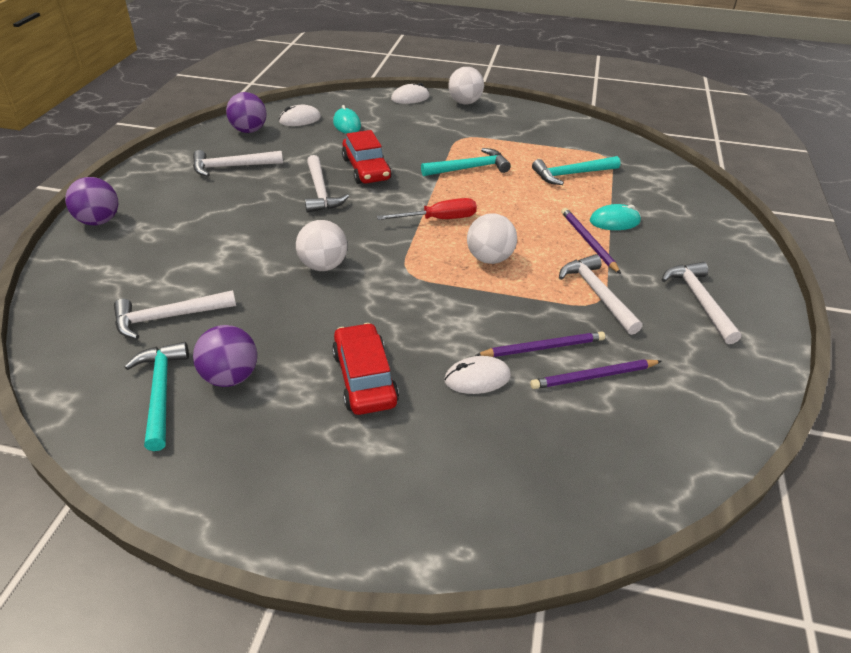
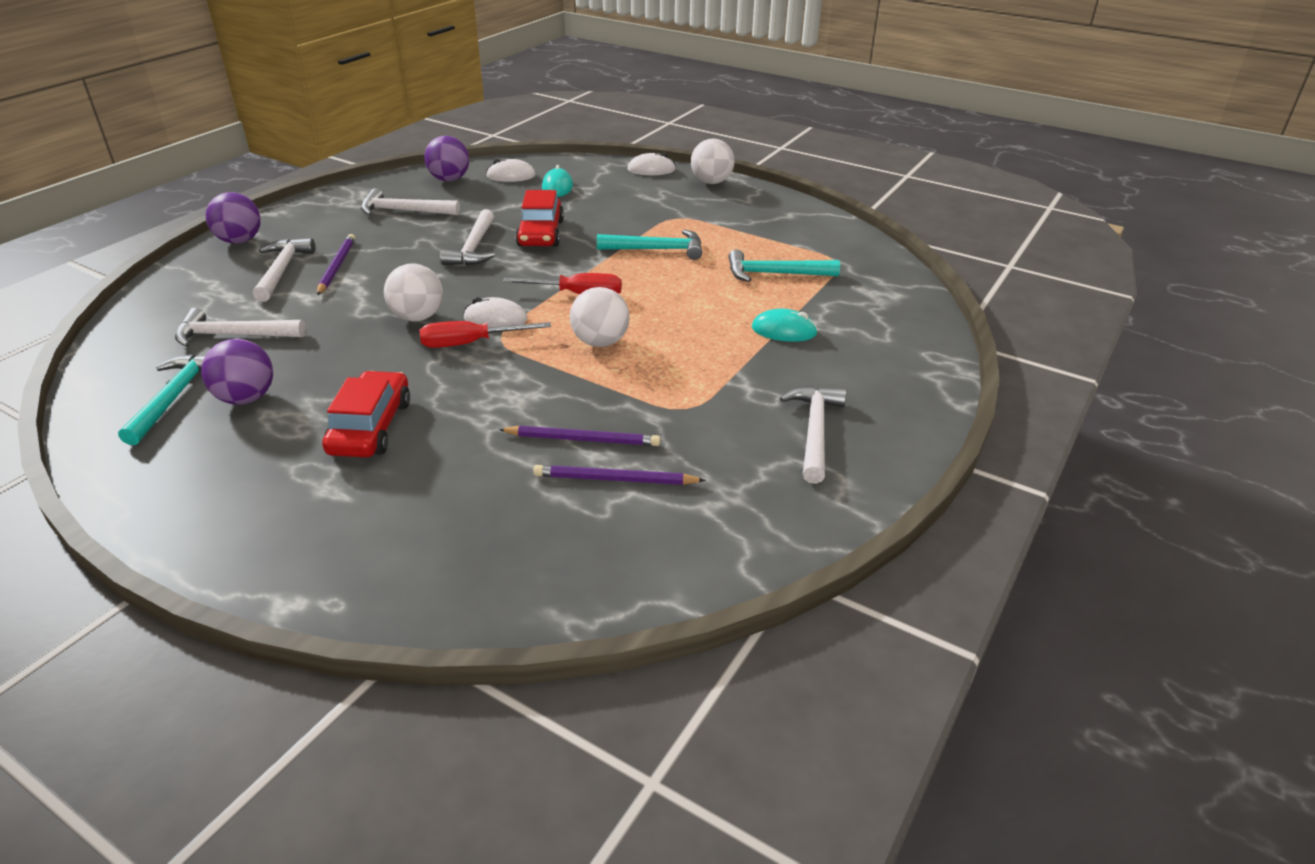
camera: 20 degrees right, 5 degrees down
white mouse [444,356,511,394] -> white mouse moved to [464,297,527,328]
white hammer [559,254,643,335] -> white hammer moved to [253,238,315,302]
purple pencil [561,208,621,274] -> purple pencil moved to [317,234,356,295]
none -> red screwdriver [420,321,551,348]

